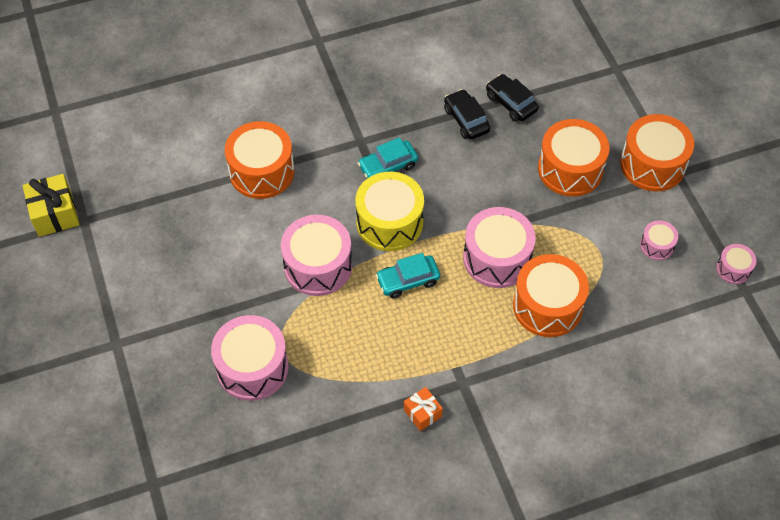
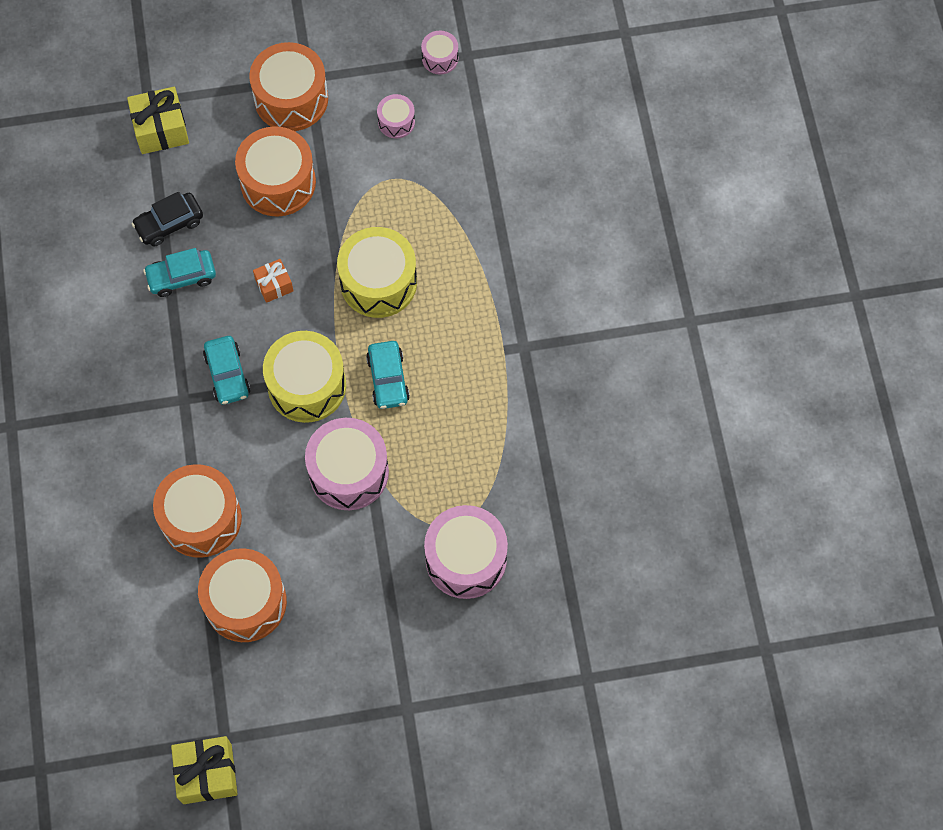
camera: 80 degrees left, 10 degrees up
orange gift [404,387,443,431] -> orange gift moved to [253,259,293,303]
black car [444,89,490,140] -> turquoise car [143,248,216,297]
pink drum [463,207,536,288] -> yellow drum [337,227,417,318]
orange drum [513,254,589,337] -> orange drum moved to [198,548,287,642]
none -> yellow gift [127,87,189,154]

